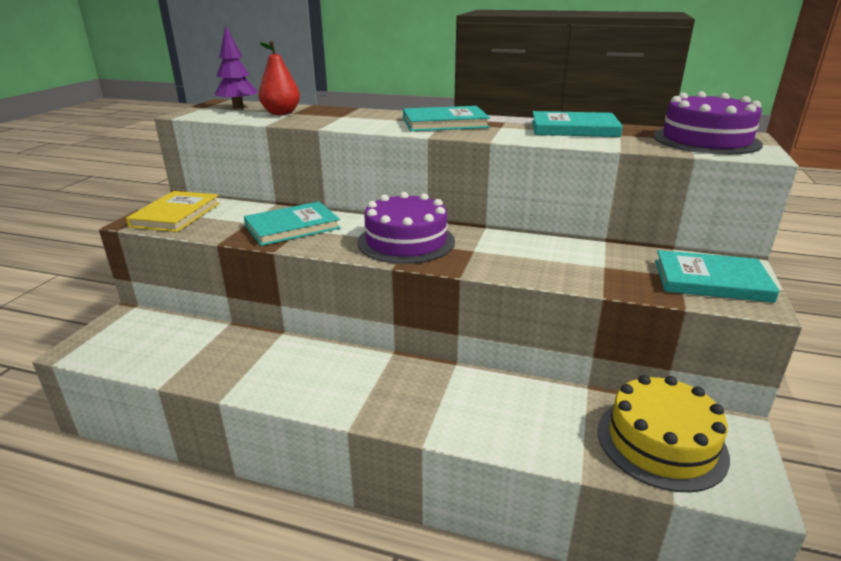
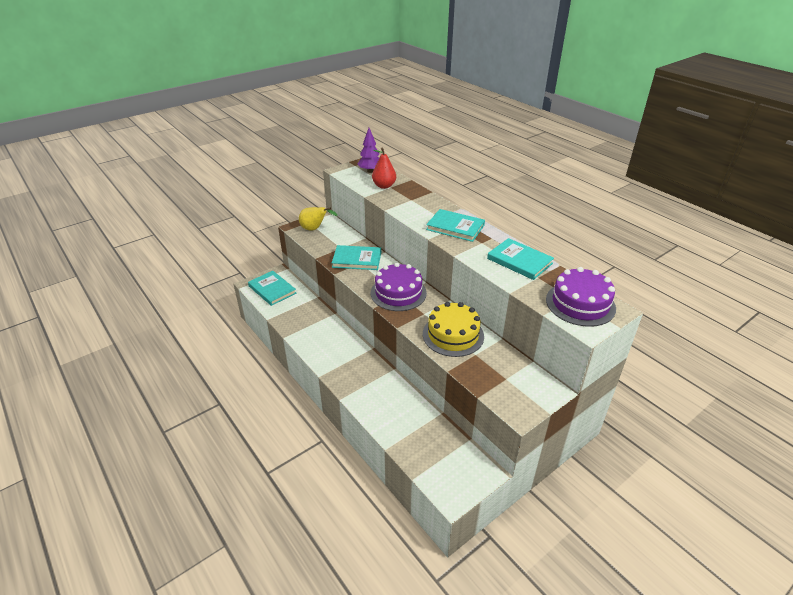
camera: 35 degrees right, 10 degrees up
yellow book [126,191,220,232] -> yellow pear [299,207,338,231]
yellow cake [598,375,730,492] -> yellow cake moved to [423,302,484,357]
turquoise book [655,250,780,303] -> turquoise book moved to [248,271,296,306]

